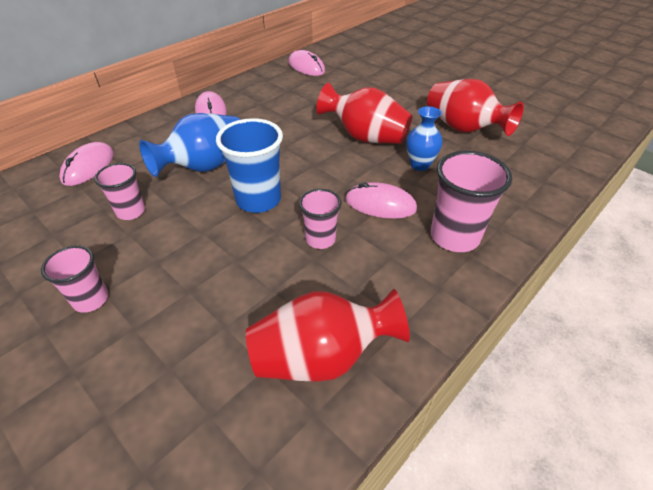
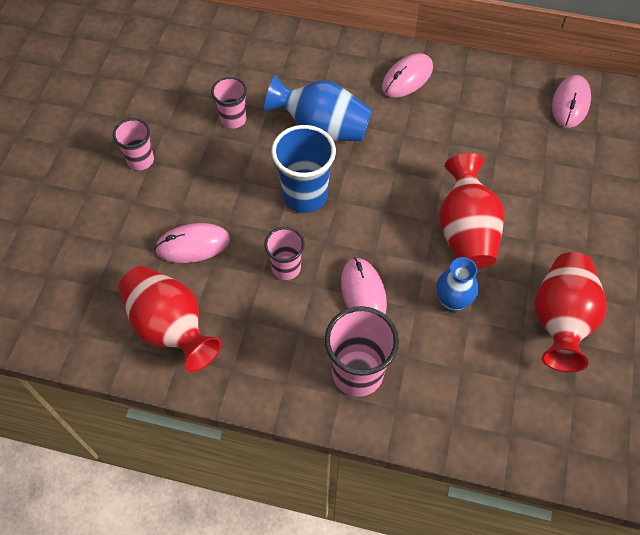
camera: 60 degrees right, 15 degrees up
pink mouse [59,142,114,186] -> pink mouse moved to [155,223,230,263]

